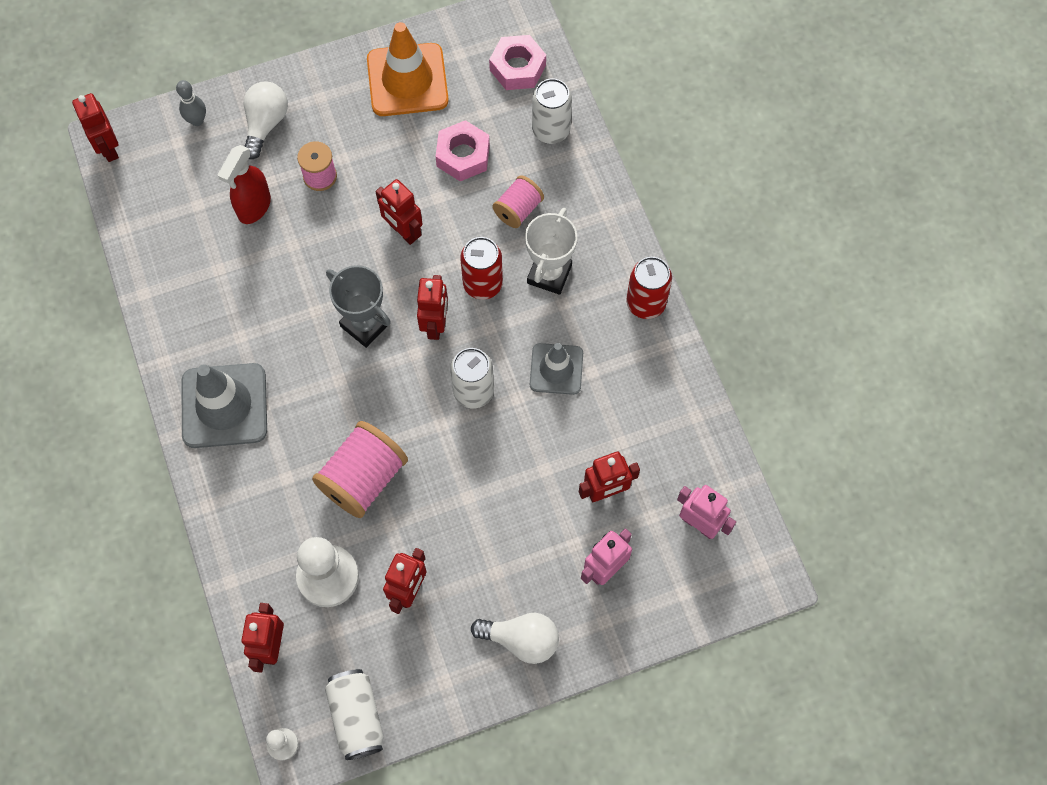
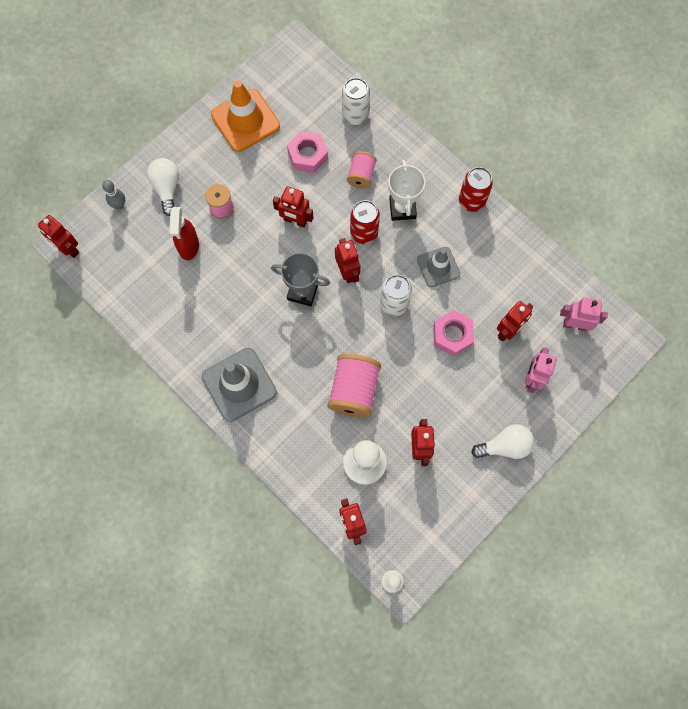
camera: 25 degrees left, 5 degrees up
white can [325,669,384,760] -> none
pink nut [489,35,546,90] -> pink nut moved to [433,310,474,356]

